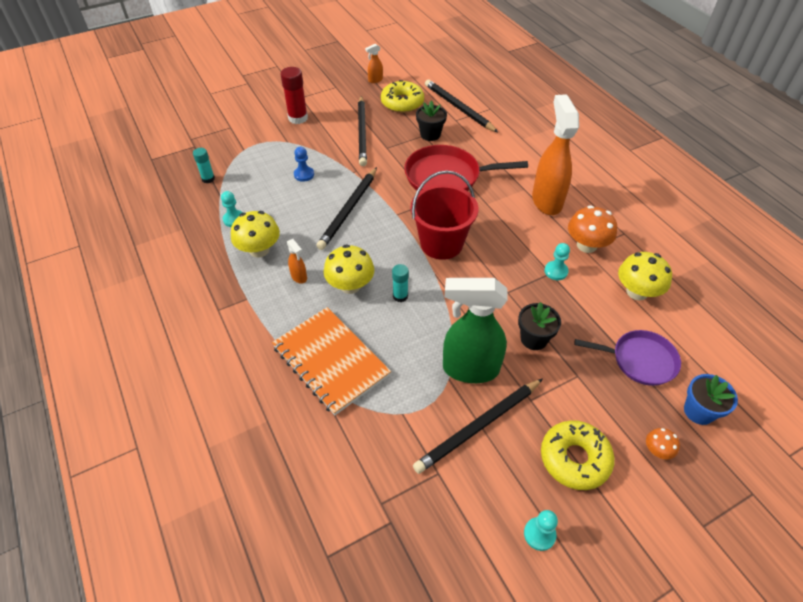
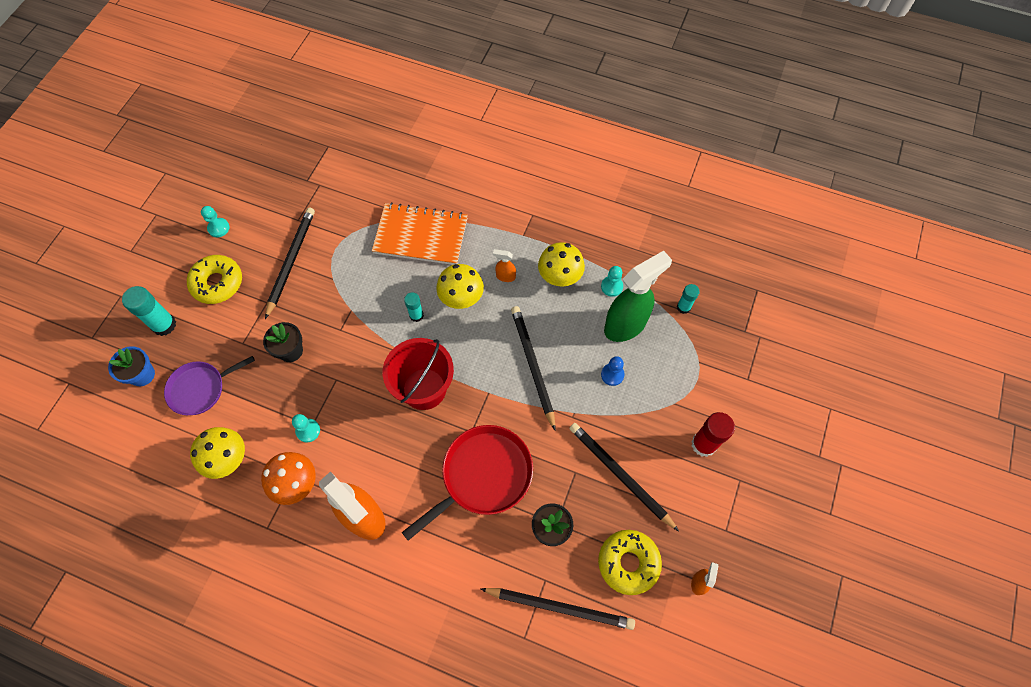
camera: 140 degrees right, 15 degrees up
green spray bottle [443,278,508,383] -> green spray bottle moved to [604,251,672,342]
orange mushroom [646,428,680,459] -> turquoise glue stick [122,286,176,336]

